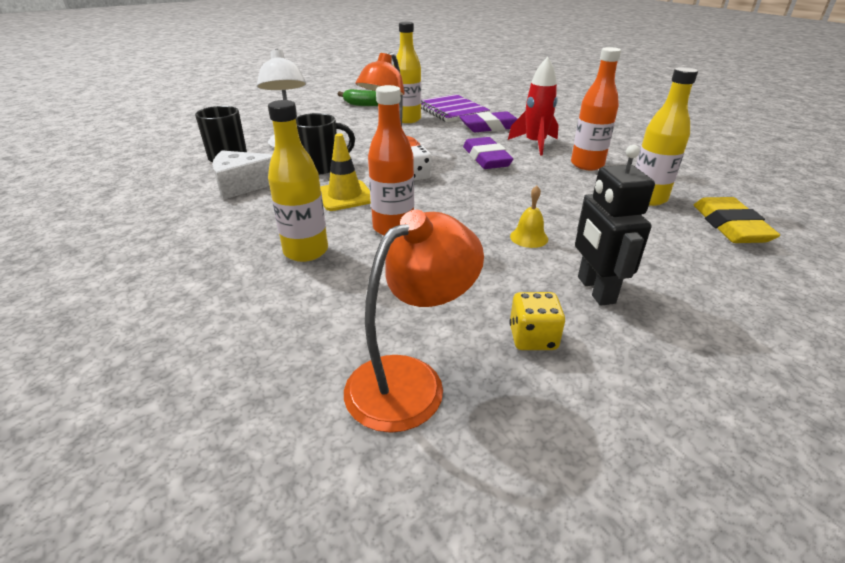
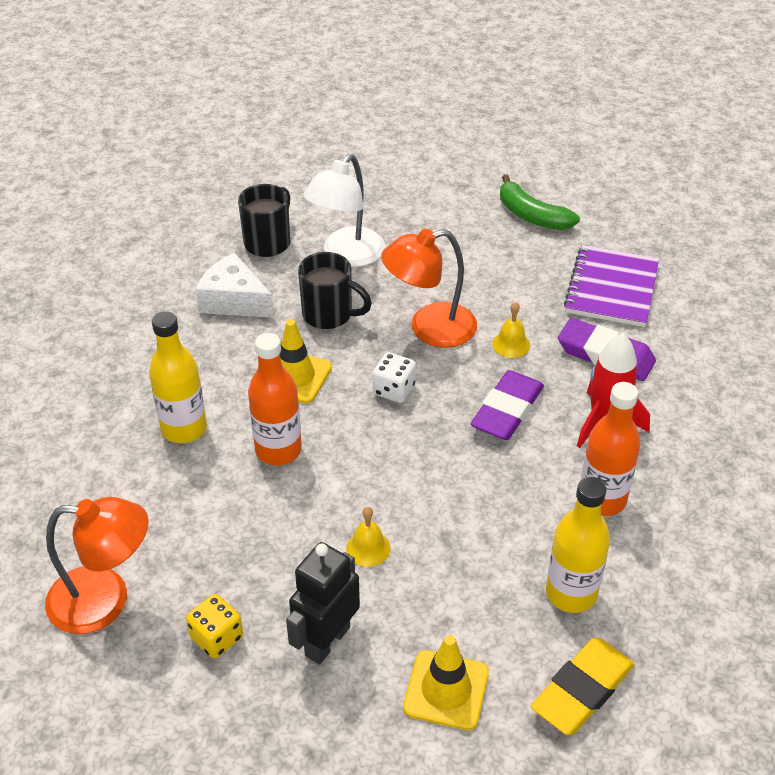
camera: 45 degrees right, 10 degrees up
yellow bottle [393,22,421,123] -> none
none -> yellow traffic cone [403,635,489,730]
none -> yellow bell [492,302,530,358]

